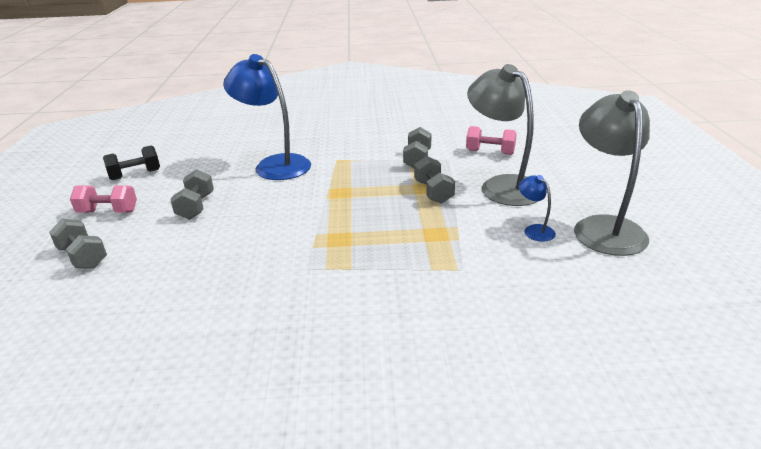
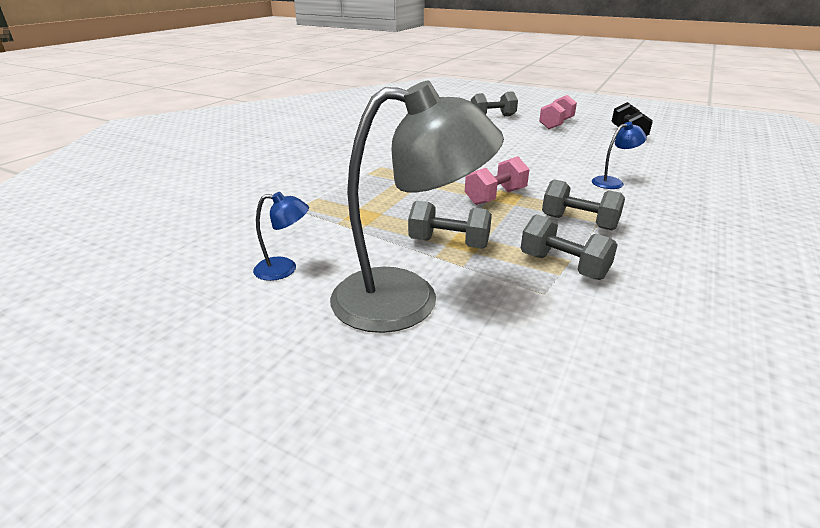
camera: 120 degrees right, 0 degrees up
grey dumbbell [170,169,214,220] -> grey dumbbell moved to [542,179,625,230]
blue lamp [223,54,311,180] -> blue lamp [592,122,647,189], size x0.44
pink dumbbell [466,126,517,155] -> pink dumbbell moved to [465,156,530,205]
grey lamp [574,90,650,256] -> none

